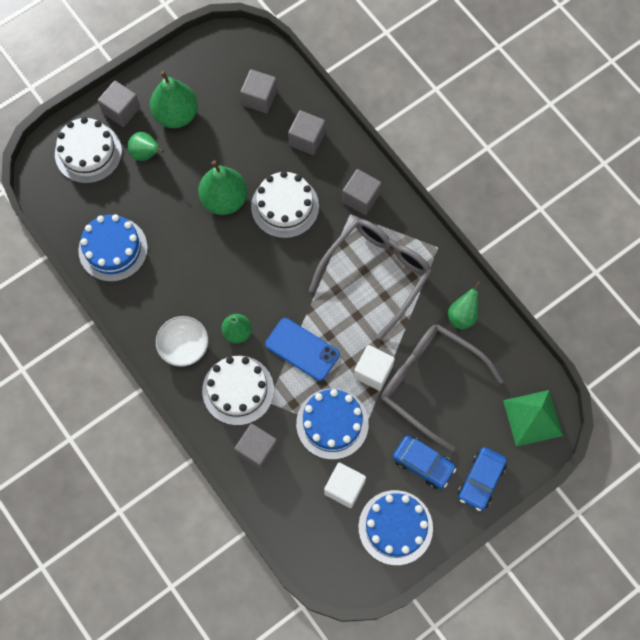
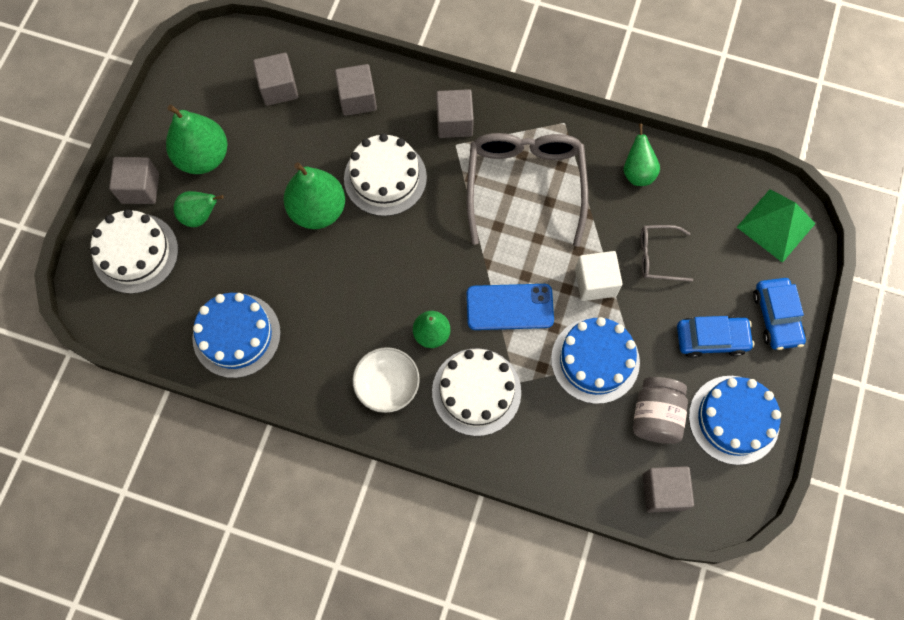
camera: 35 degrees left, 0 degrees up
grey cube [234,424,278,470] -> grey cube moved to [643,466,694,513]
white cube [324,462,366,508] -> grey jar [633,377,688,444]
grey glasses [381,324,503,452] -> grey glasses [641,225,693,282], size x0.48

